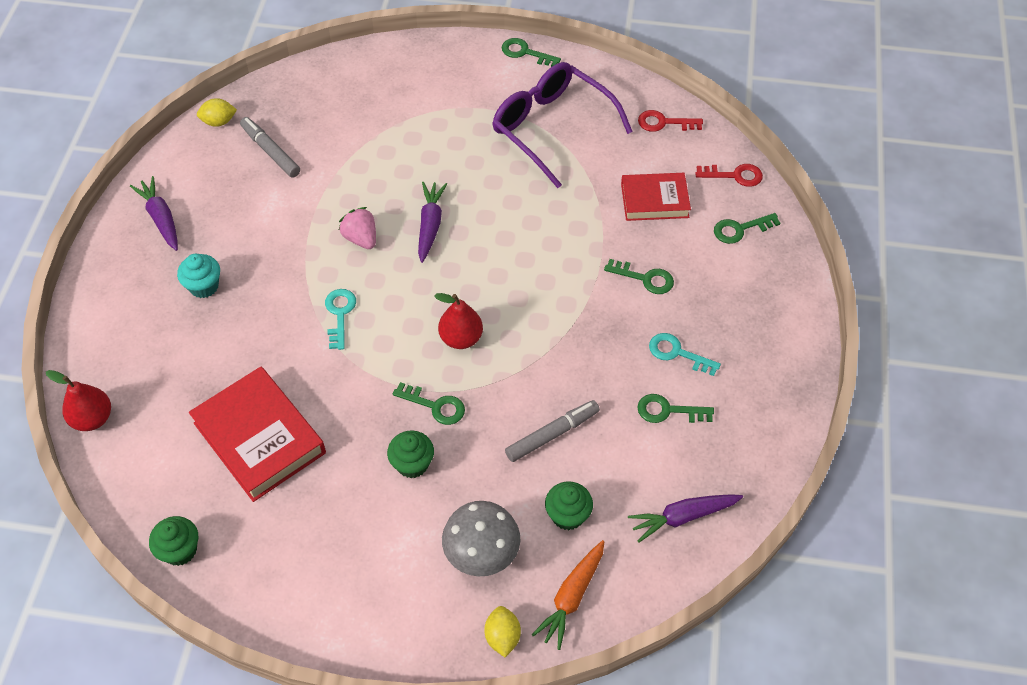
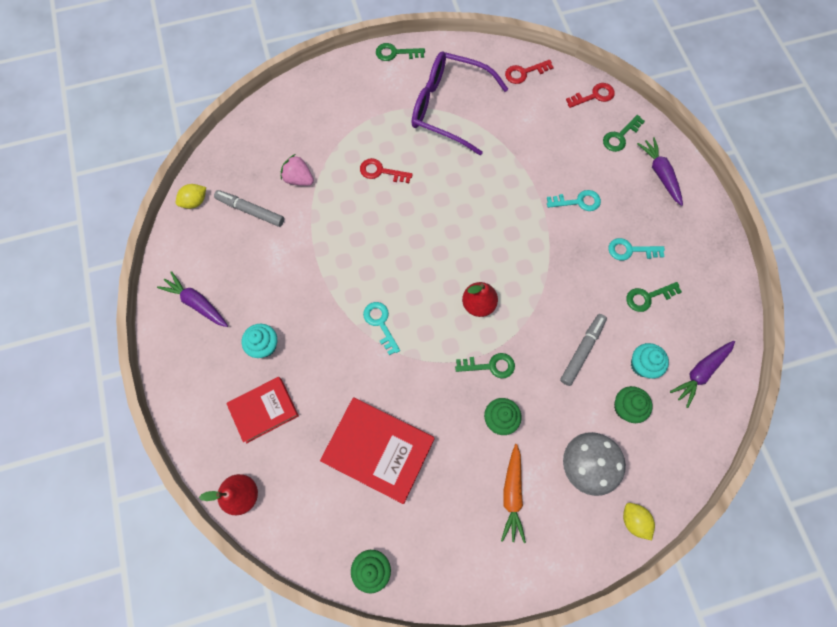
camera: 25 degrees left, 15 degrees up
pink strawberry [339,207,376,249] -> pink strawberry moved to [281,154,314,186]
purple carrot [418,182,447,263] -> purple carrot moved to [637,137,683,206]
orange carrot [532,540,605,650] -> orange carrot moved to [501,444,526,543]
green key [604,259,674,294] -> turquoise key [547,190,601,211]
red book [621,173,691,221] -> red book moved to [226,377,299,443]
none -> red key [360,158,413,183]
none -> turquoise cupcake [631,343,669,379]

